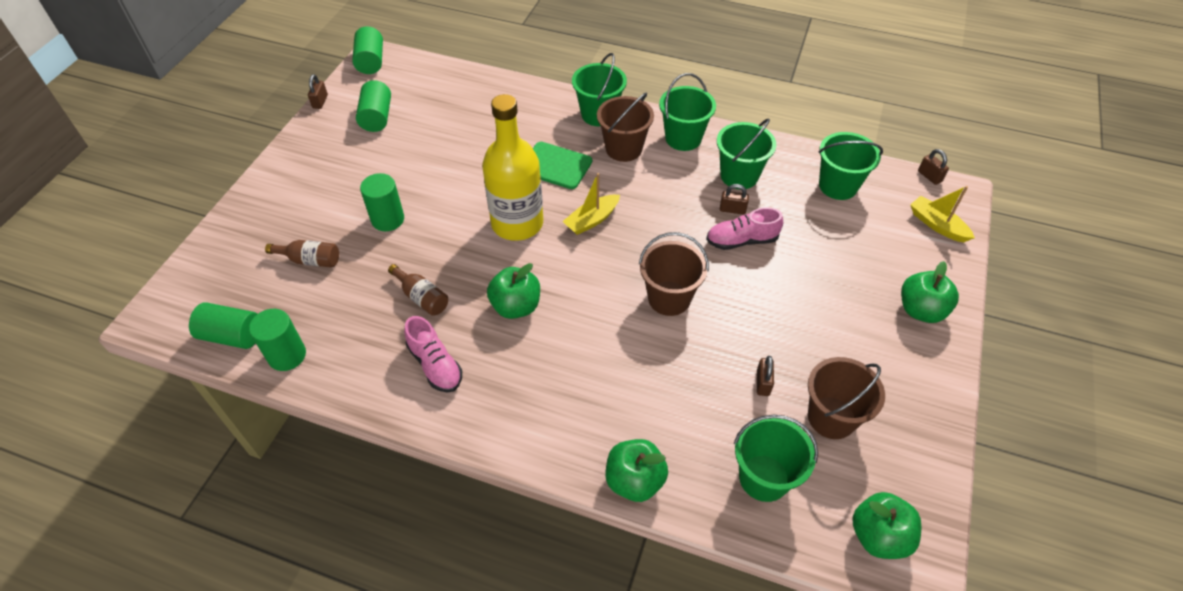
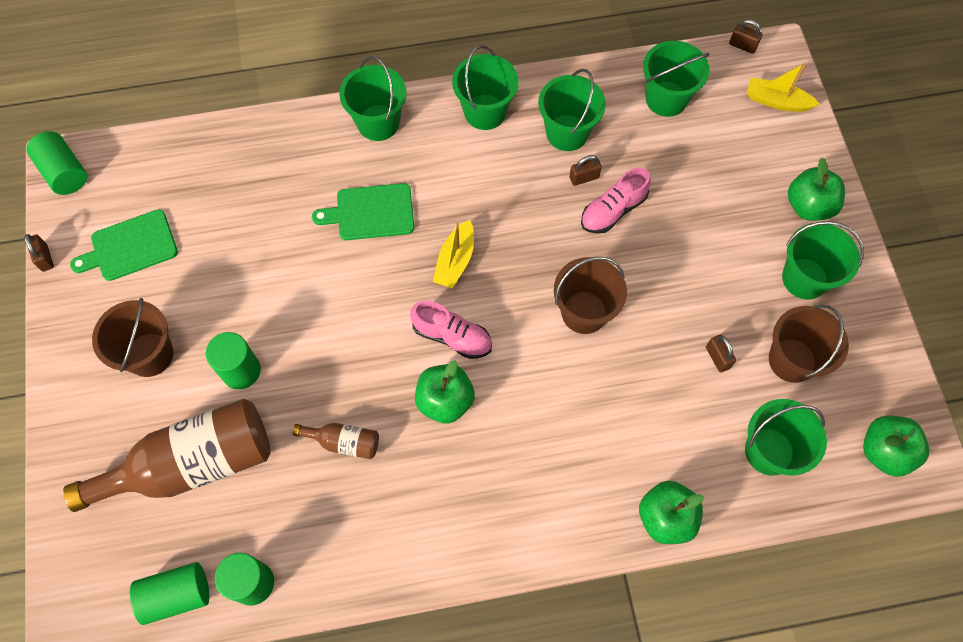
camera: 30 degrees left, 15 degrees up
brown bottle [265,240,339,268] -> brown bottle [63,399,271,512], size x2.26
green cylinder [356,80,391,132] -> green cutting board [70,209,178,281]
pink shoe [404,316,462,392] -> pink shoe moved to [410,301,492,359]
yellow bottle [482,94,543,241] -> none
brown bucket [597,92,654,162] -> brown bucket moved to [92,298,174,377]
none -> green bucket [782,221,864,299]

